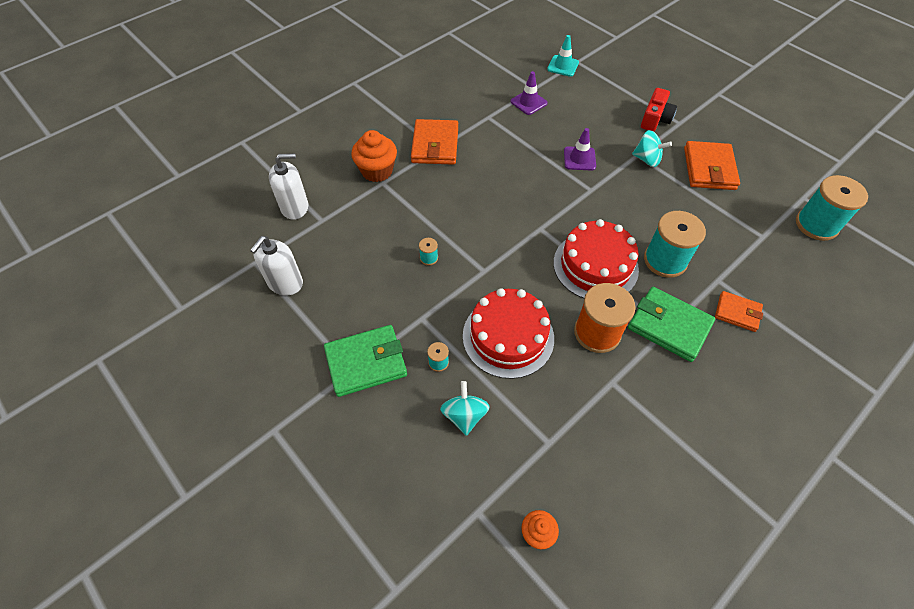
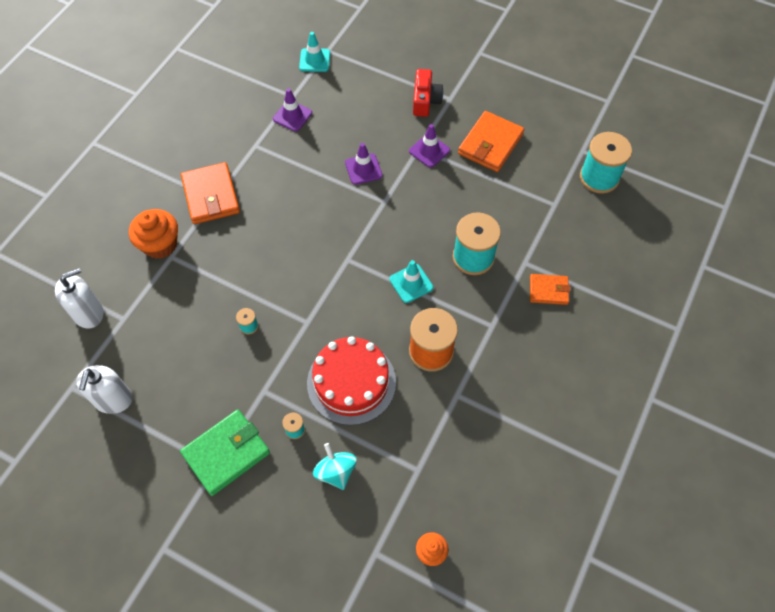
camera: 20 degrees left, 5 degrees up
red cake [553,219,639,298] -> turquoise traffic cone [390,260,433,303]
green wallet [628,287,715,362] -> none
turquoise spinning top [632,130,672,167] -> purple traffic cone [409,124,450,168]
orange wallet [684,141,740,190] -> orange wallet turned 45 degrees clockwise [458,111,524,172]

